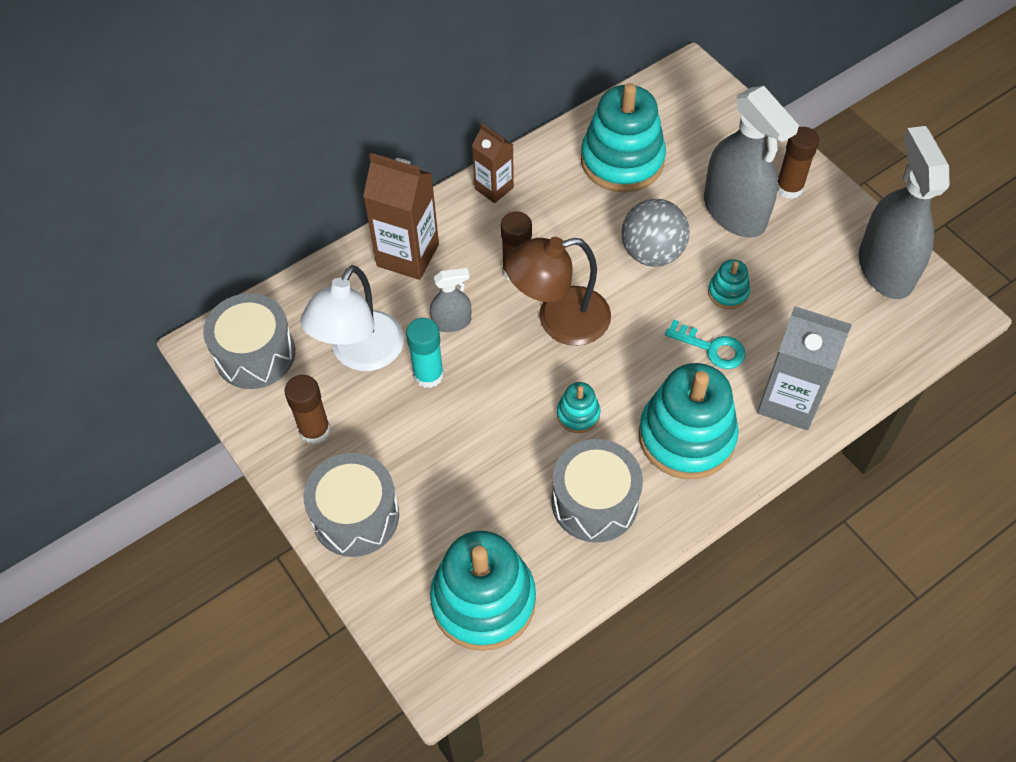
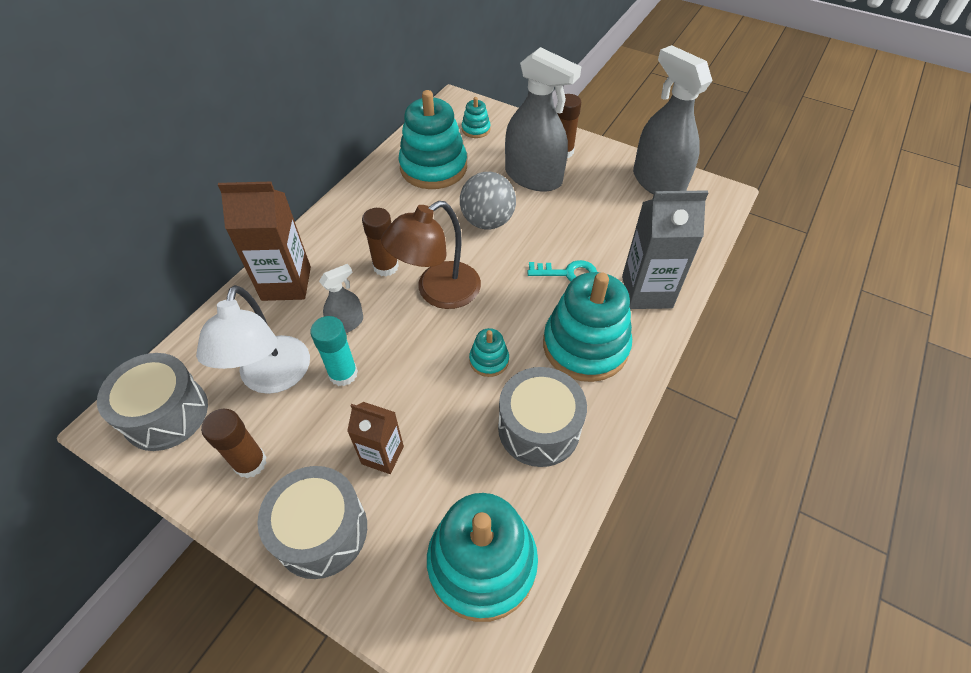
camera: 25 degrees left, 5 degrees down
brown carton [472,124,514,203] -> brown carton moved to [347,402,404,474]
turquoise stacking toy [708,259,750,309] -> turquoise stacking toy moved to [462,97,491,138]

